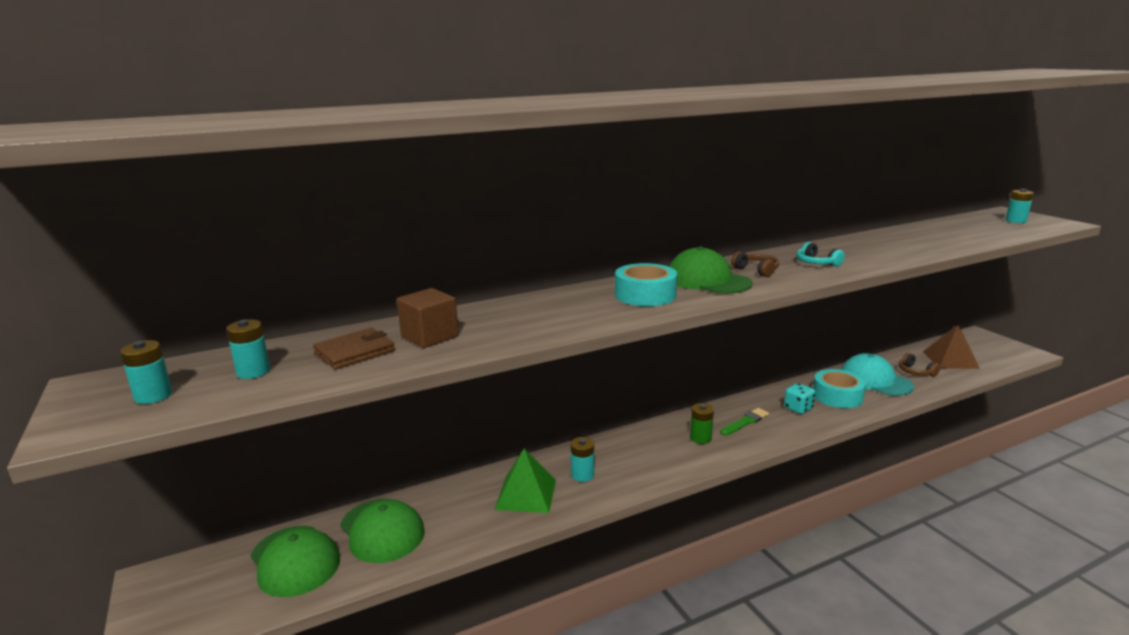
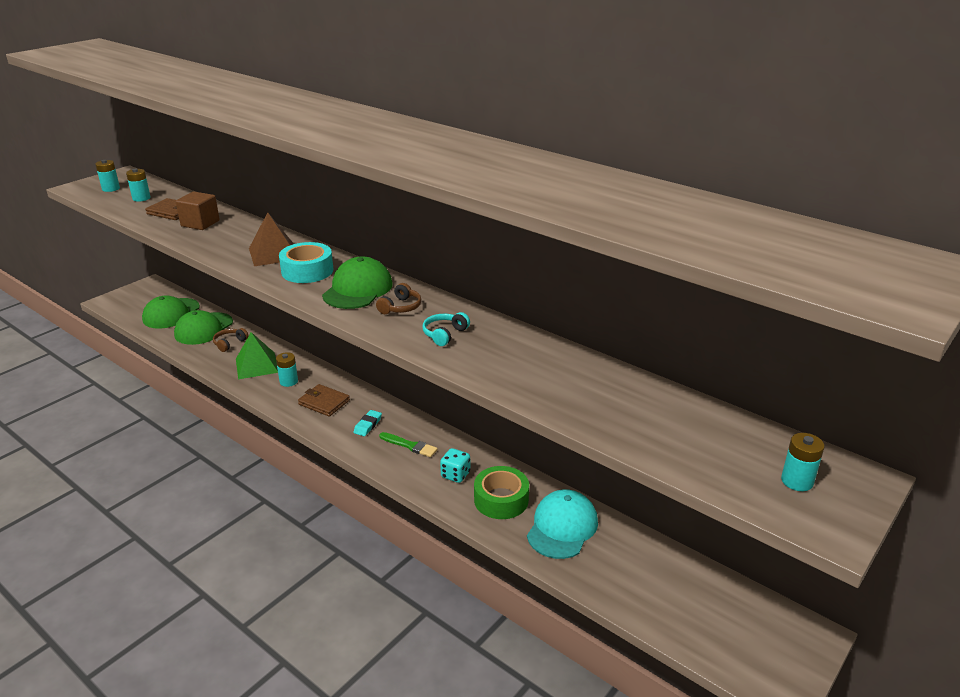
camera: 65 degrees right, 10 degrees up
green battery [690,403,714,444] -> turquoise eraser [353,410,382,436]
turquoise tape [813,369,866,408] -> green tape [474,466,529,519]
brown headphones [899,353,940,377] -> brown headphones moved to [213,328,249,352]
brown pyramid [923,324,980,369] -> brown pyramid moved to [249,212,293,266]
none -> brown wallet [298,384,350,417]

